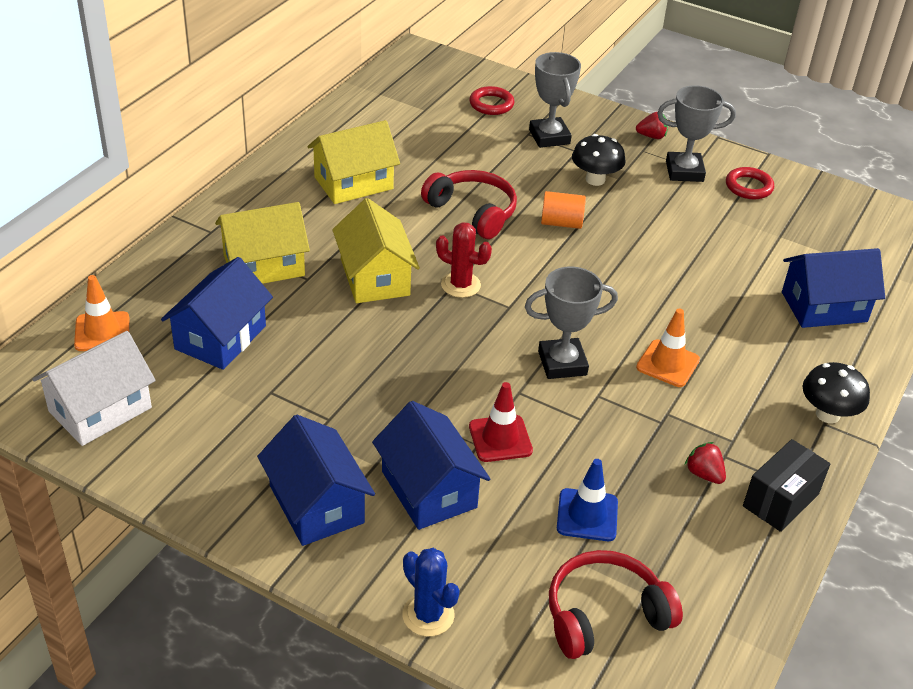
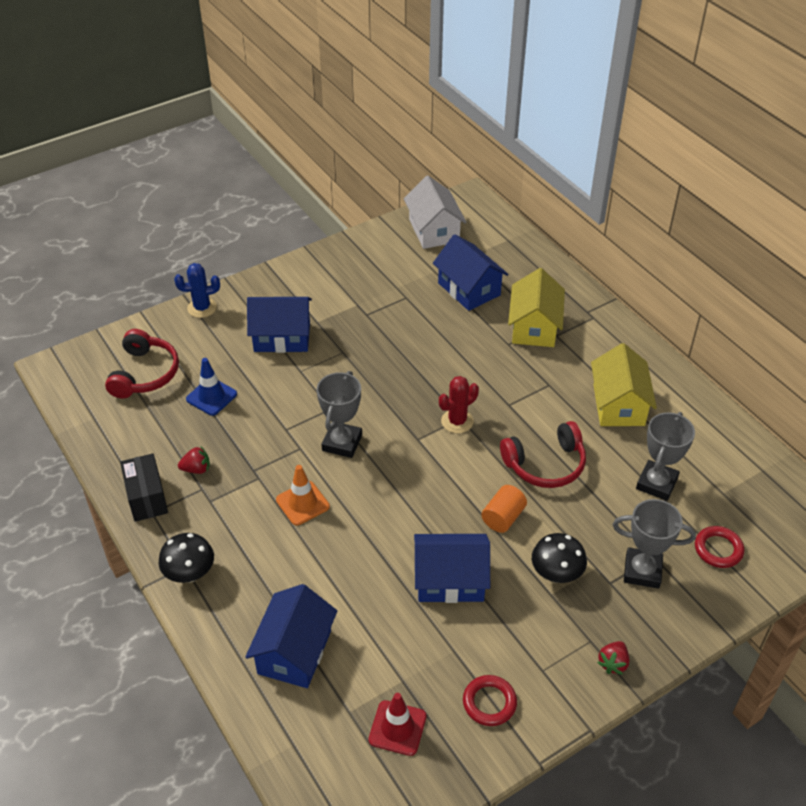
camera: 120 degrees right, 5 degrees up
orange traffic cone [74,275,129,351] -> none
blue house [257,415,375,546] -> blue house moved to [414,534,490,603]
yellow house [332,198,420,303] -> none
red traffic cone [469,382,533,462] -> red traffic cone moved to [369,693,427,756]
grey trophy [657,85,736,182] -> grey trophy moved to [636,412,695,501]

